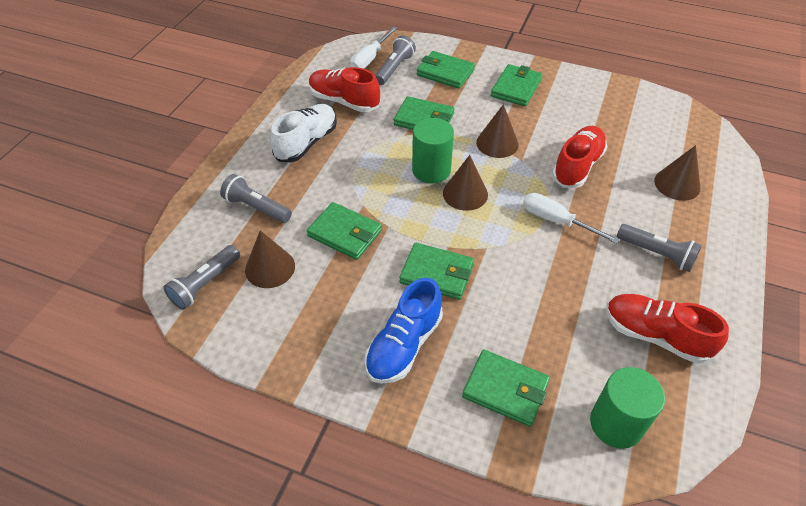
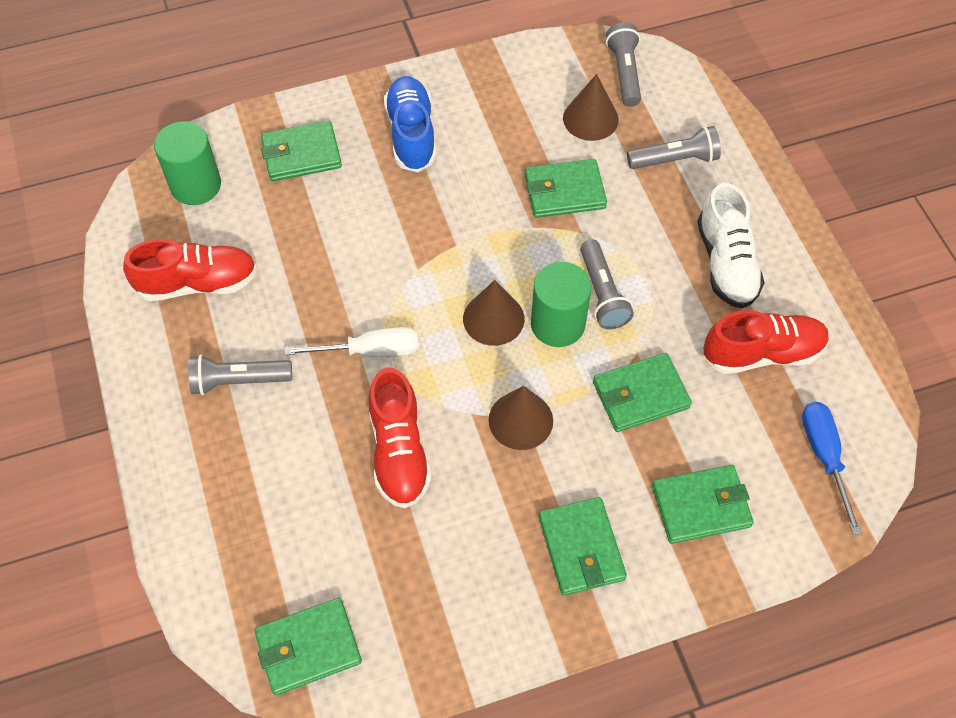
camera: 140 degrees right, 10 degrees up
white screwdriver [350,27,397,69] -> blue screwdriver [802,402,862,535]
grey flashlight [375,35,416,85] -> grey flashlight moved to [580,240,634,329]
green wallet [399,243,474,300] -> green wallet moved to [255,598,362,695]
brown cone [654,145,701,201] -> none

